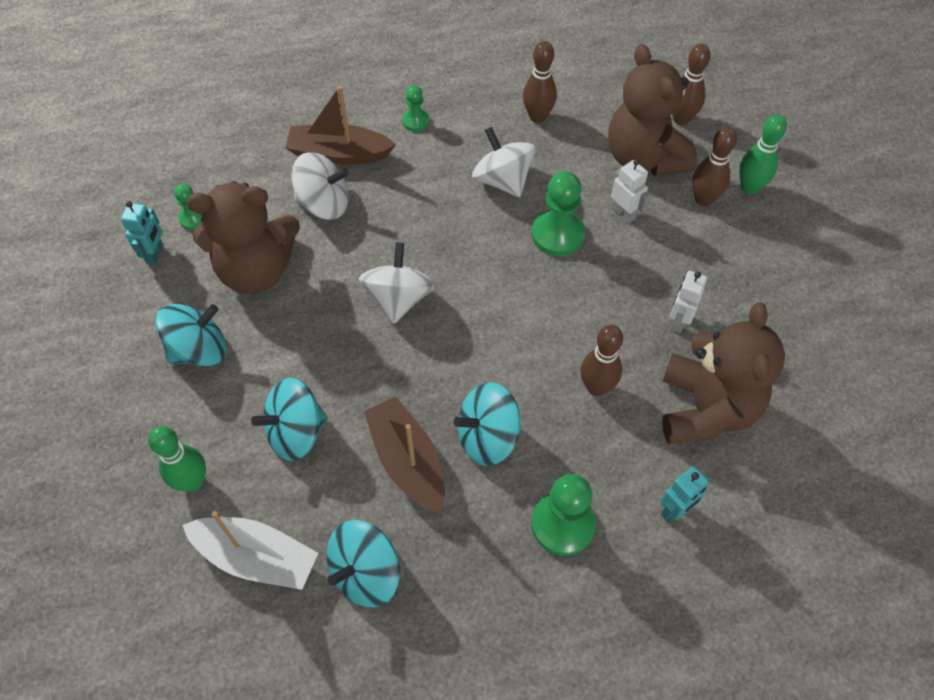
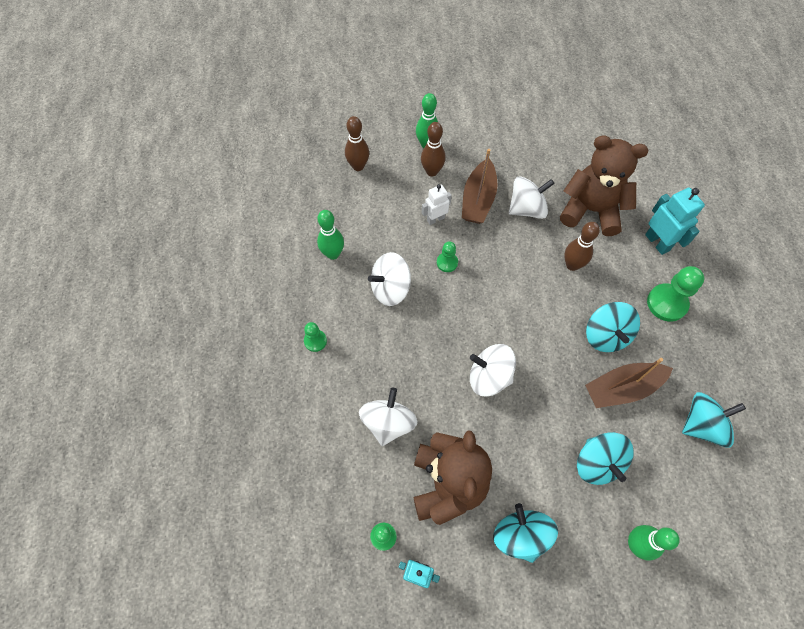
camera: 80 degrees left, 5 degrees up
white boat [182,511,318,590] -> none
brown boat [285,86,396,165] -> brown boat moved to [462,149,498,224]
turquoise spinning top [327,520,400,608] -> turquoise spinning top turned 75 degrees counterclockwise [682,392,746,448]
brown bowling pin [523,41,557,123] -> green bowling pin [317,210,344,260]
green pawn [532,172,585,256] -> green pawn [437,241,458,272], size x0.56
brown teddy bear [608,44,697,176] -> none
turquoise robot [660,467,710,523] -> turquoise robot [645,188,705,255], size x1.55
white robot [670,271,707,333] -> white spinning top [509,176,555,219]

